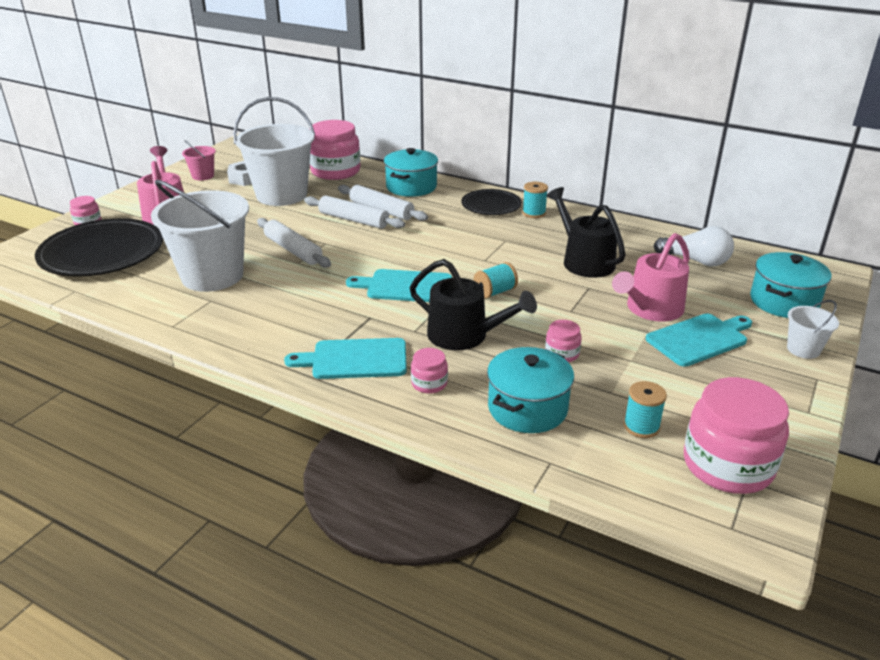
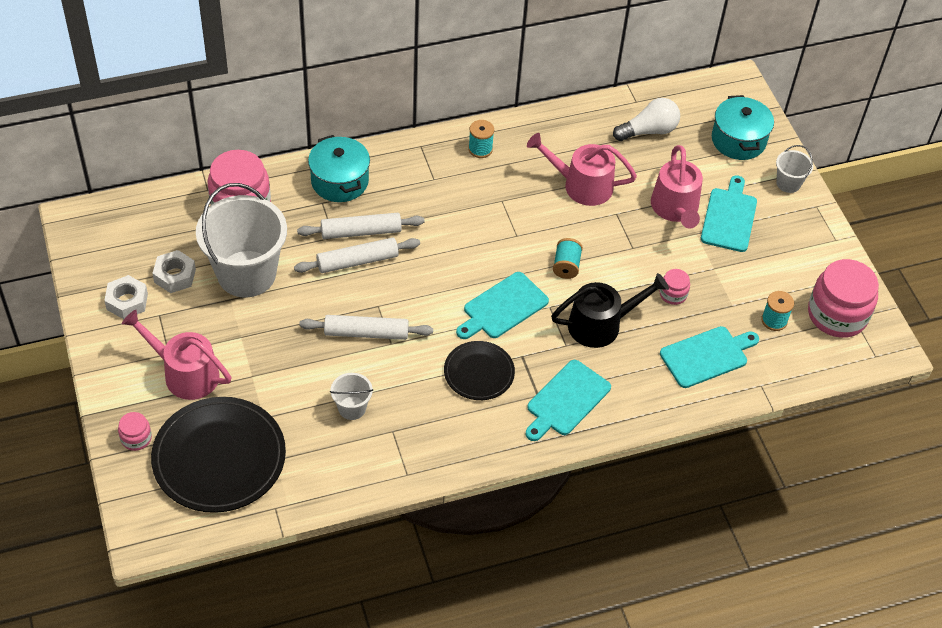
camera: 50 degrees left, 20 degrees up
white bucket [151,180,249,292] -> white bucket [330,373,373,420], size x0.45
pink bucket [182,140,216,180] -> white nut [104,275,148,319]
pink jar [411,348,448,394] -> none
black plate [462,189,522,215] -> black plate moved to [444,341,515,400]
turquoise pot [487,347,574,433] -> turquoise cutting board [660,326,759,388]
black watering can [547,187,626,278] -> pink watering can [527,133,637,206]

